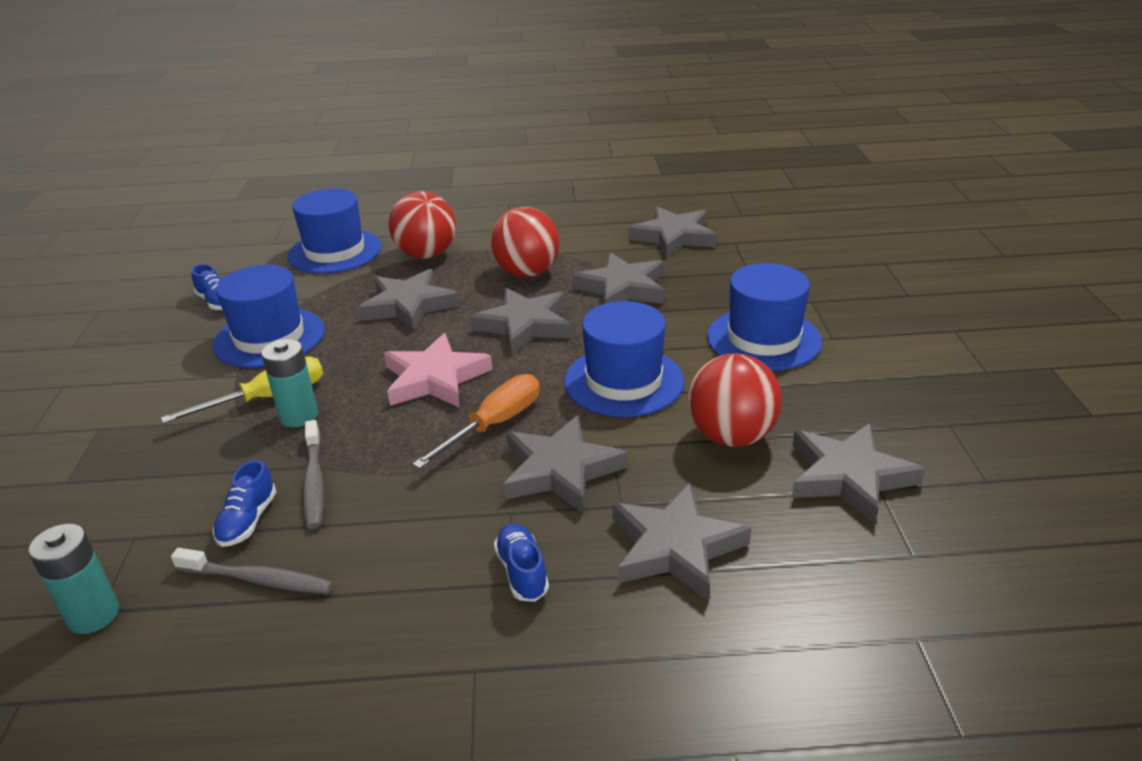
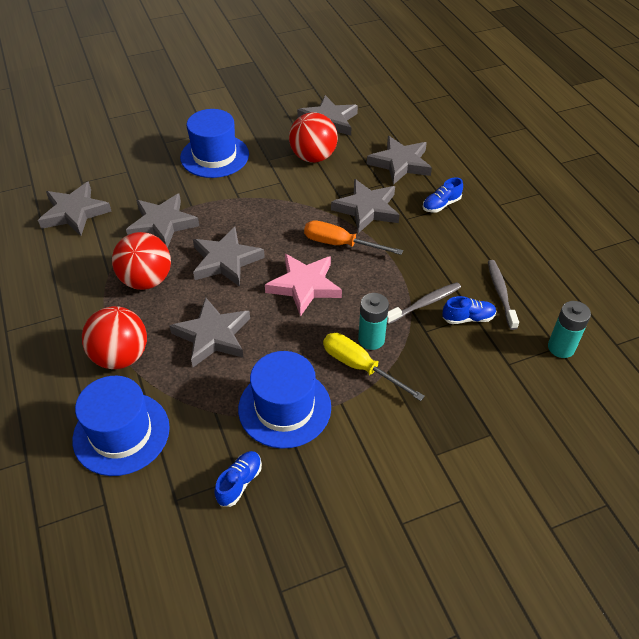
camera: 110 degrees left, 15 degrees up
blue hat [564,301,684,417] -> none

